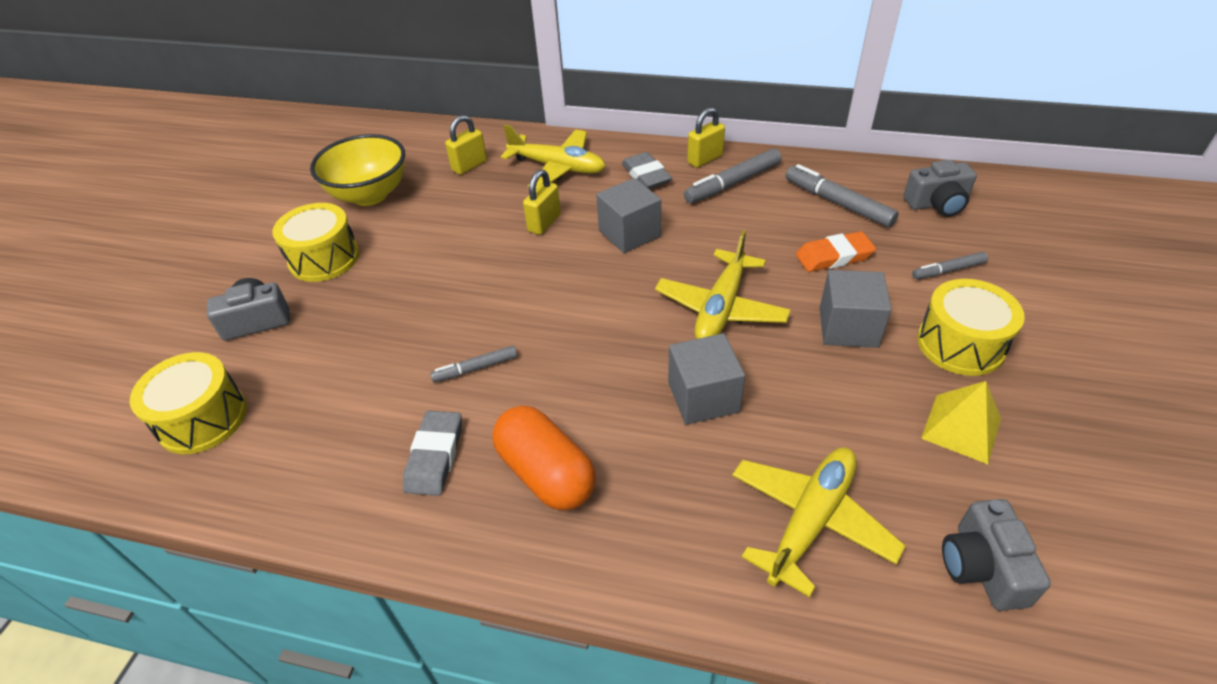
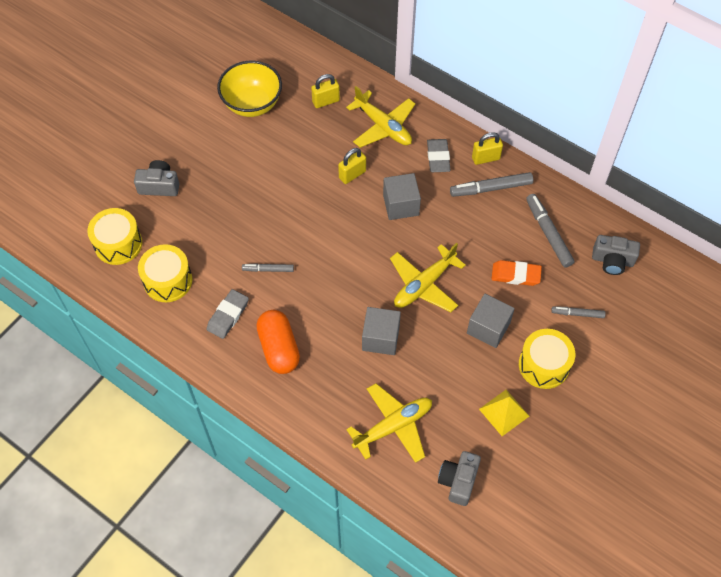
camera: 20 degrees right, 15 degrees up
yellow drum [272,203,359,282] -> yellow drum moved to [138,244,192,302]

